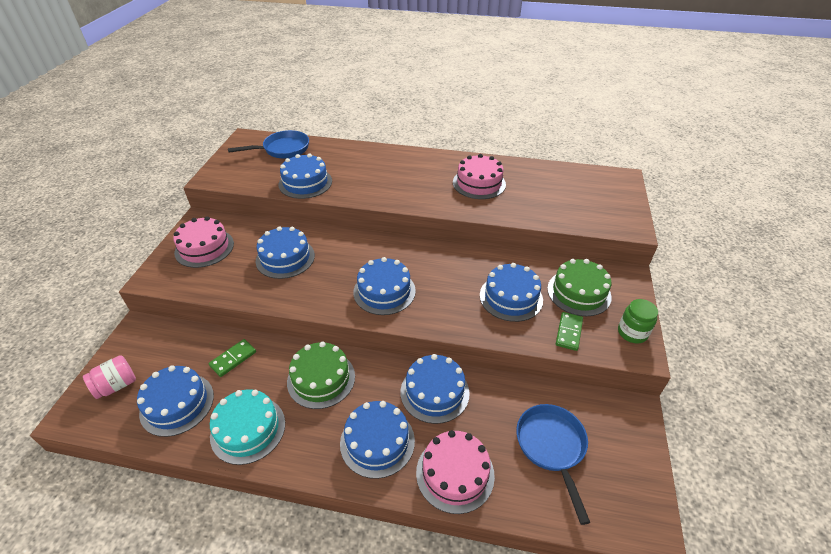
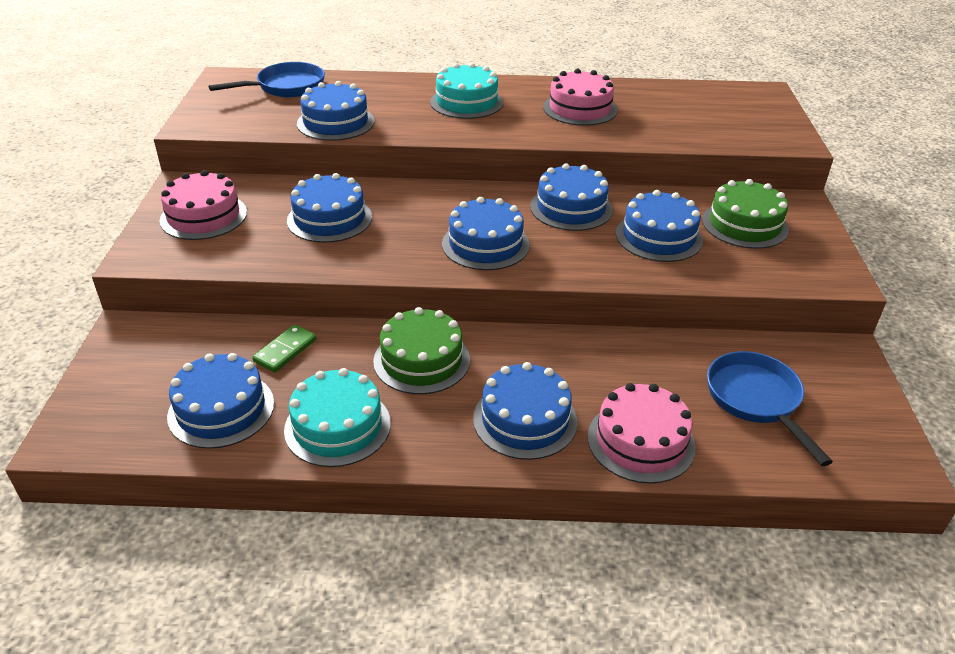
camera: 10 degrees left, 5 degrees down
pink jar [83,355,136,399] -> none
blue cake [400,354,470,424] -> blue cake moved to [530,163,613,231]
green domino [556,312,583,351] -> none
green jar [618,299,658,344] -> none
none -> turquoise cake [430,63,503,119]

